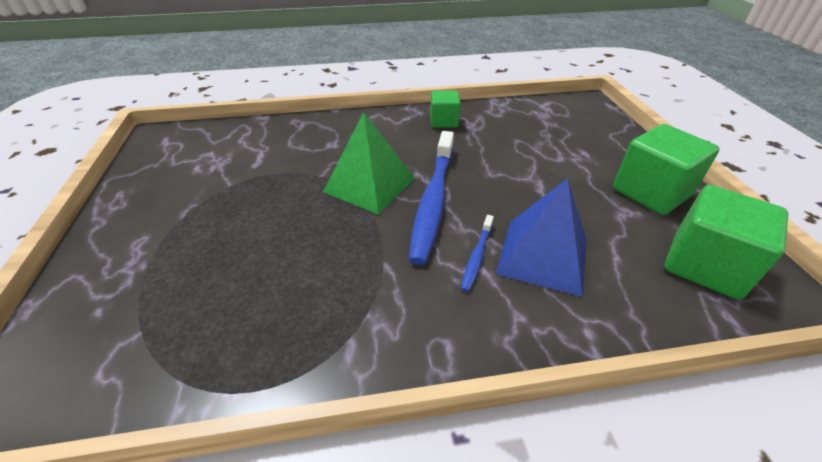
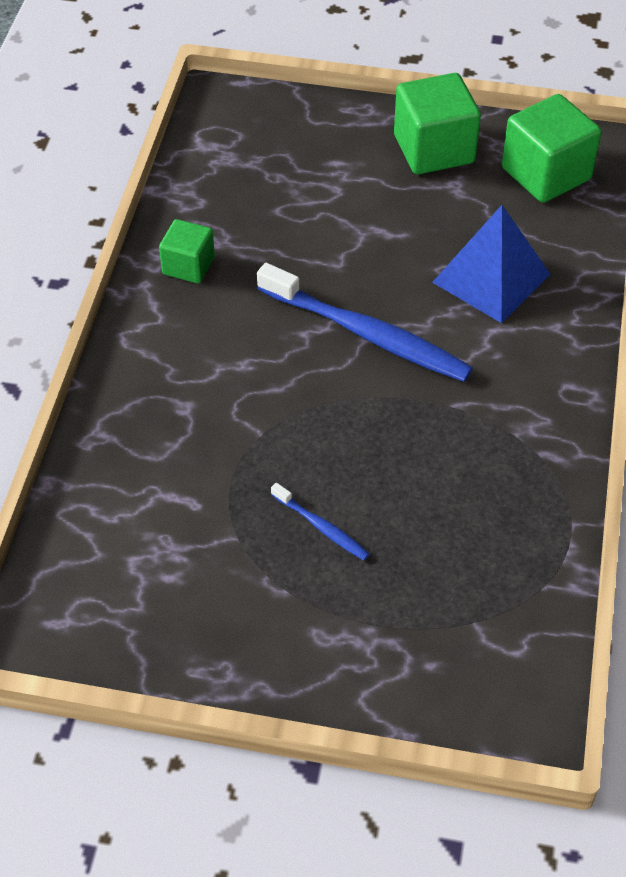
camera: 70 degrees left, 10 degrees up
green pyramid [323,112,415,215] -> none
blue toothbrush [461,215,494,292] -> blue toothbrush moved to [271,483,370,560]

